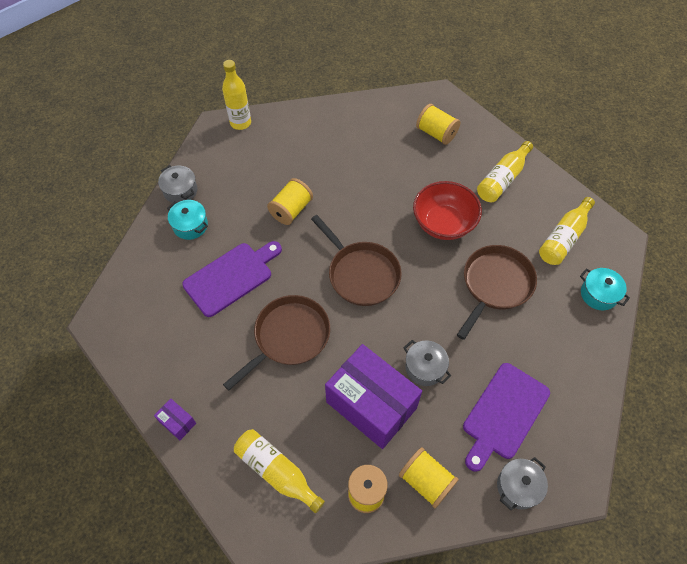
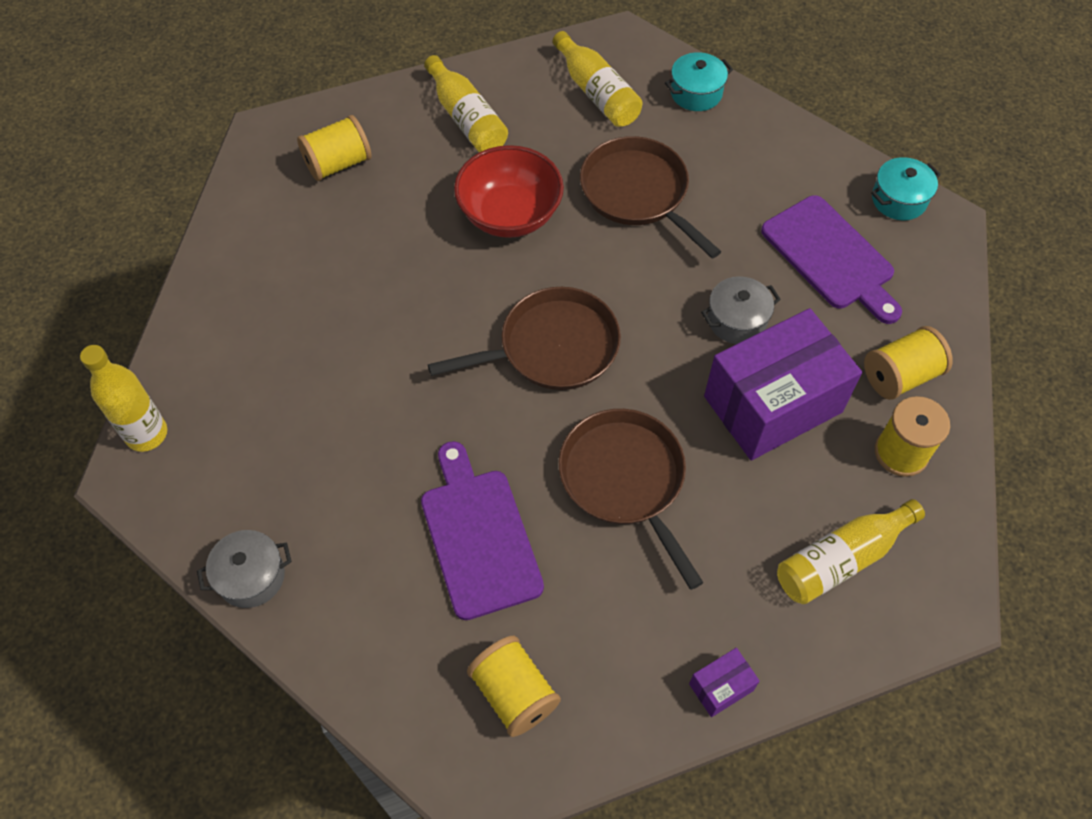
camera: 70 degrees left, 0 degrees up
turquoise pot [167,200,208,240] -> turquoise pot moved to [871,157,941,220]
yellow spool [267,178,313,225] -> yellow spool moved to [467,636,561,737]
grey pot [497,457,548,510] -> none

